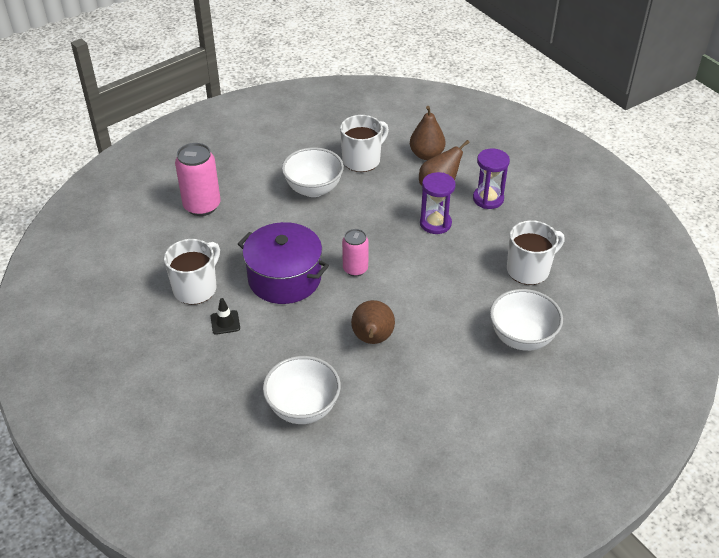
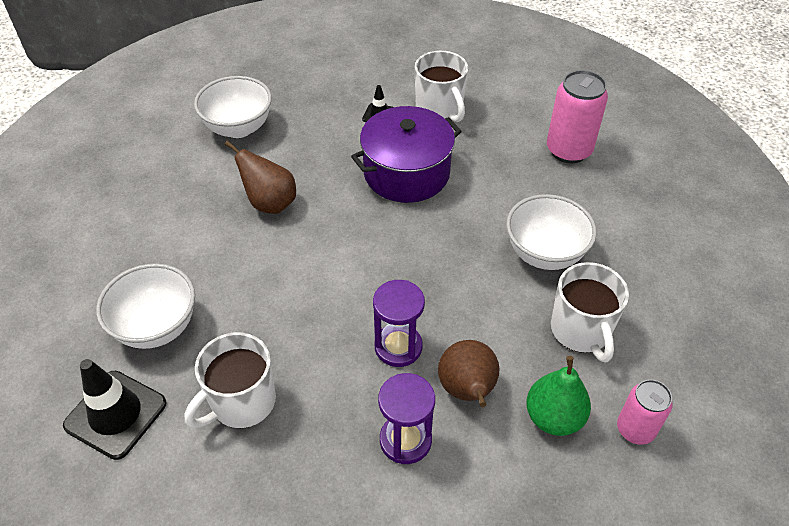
camera: 120 degrees right, 5 degrees up
pink can [342,229,369,276] -> pink can moved to [617,379,673,445]
brown pear [410,106,446,160] -> green pear [526,356,591,436]
white mug [507,220,565,285] -> white mug turned 45 degrees clockwise [185,332,276,428]
none -> black traffic cone [63,359,167,460]

